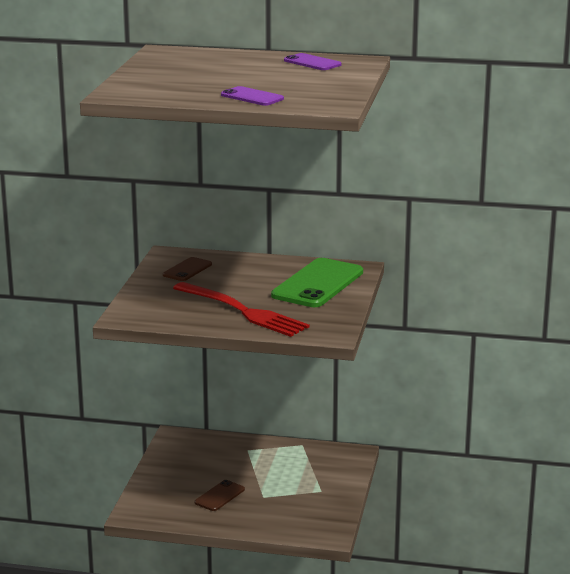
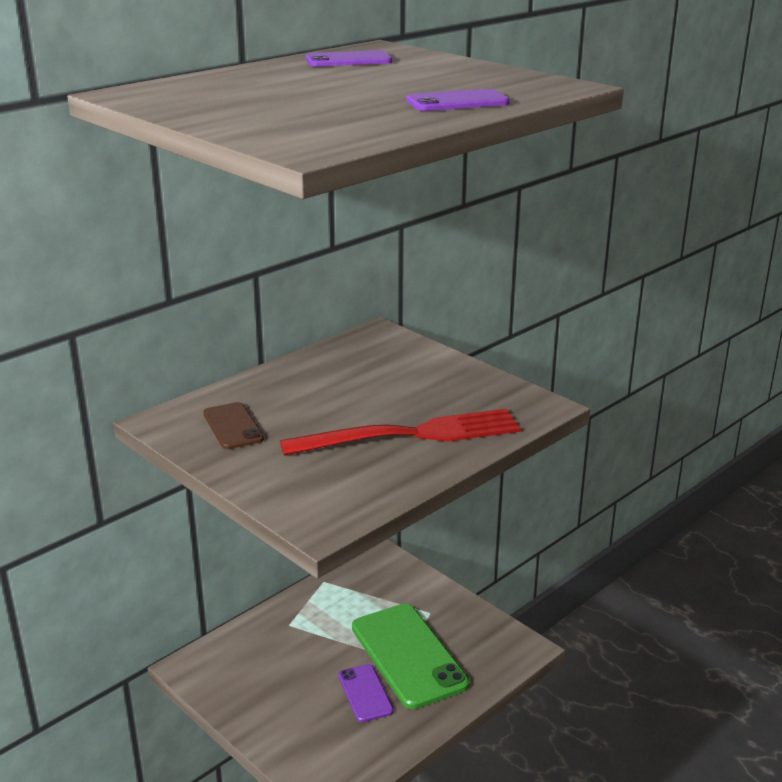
camera: 55 degrees left, 5 degrees up
brown phone [195,480,245,511] -> purple phone [338,664,393,722]
green phone [271,258,363,307] -> green phone moved to [352,604,469,709]

